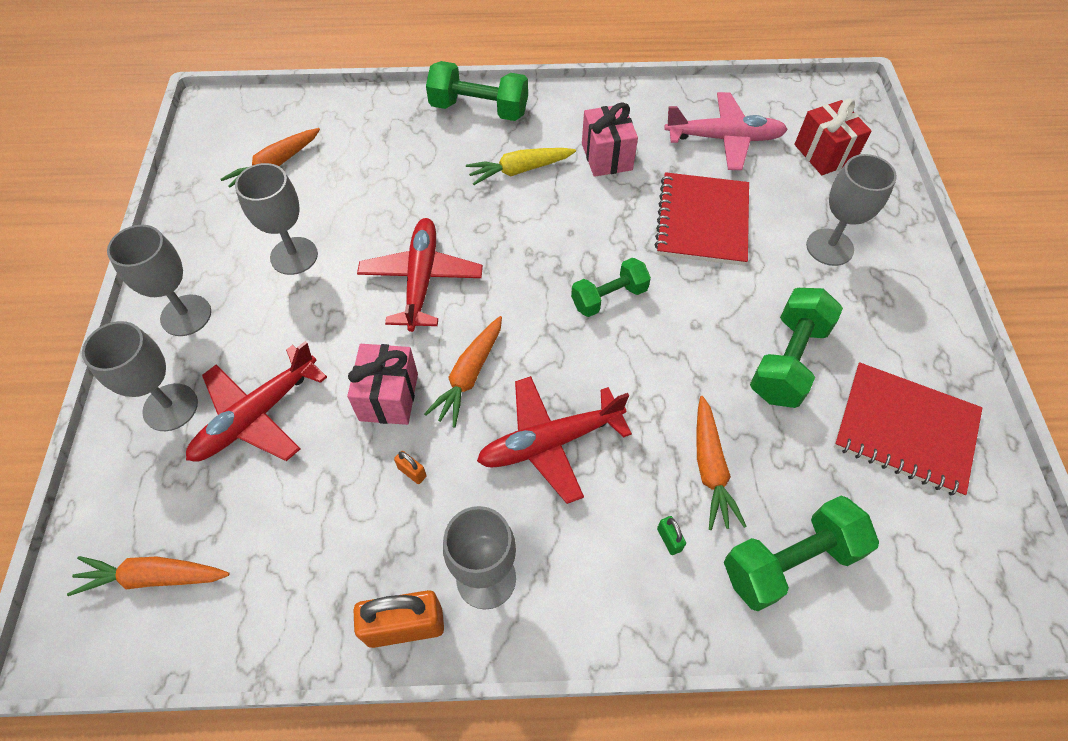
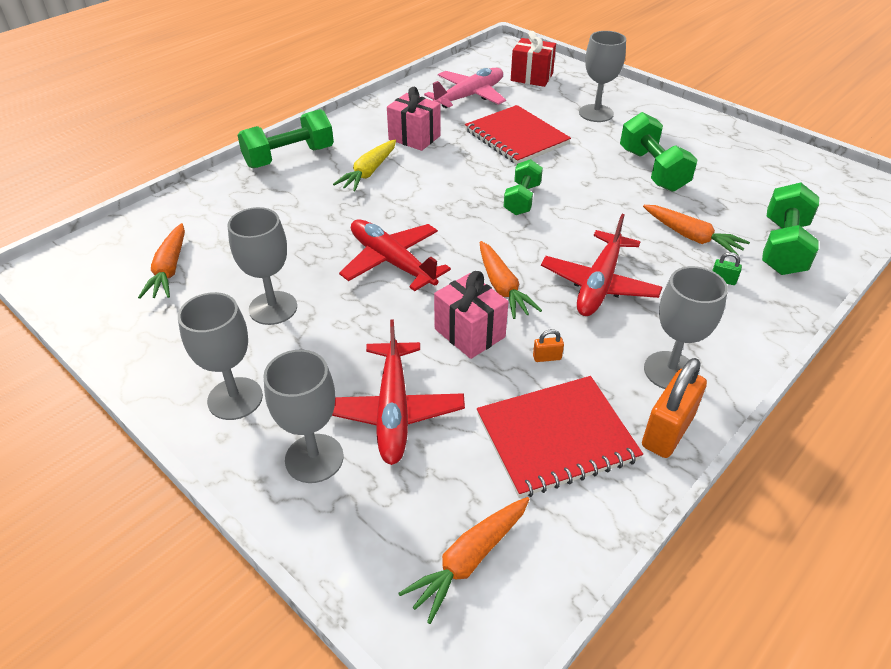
camera: 45 degrees left, 15 degrees down
red notebook [834,362,982,497] -> red notebook moved to [477,376,643,498]

